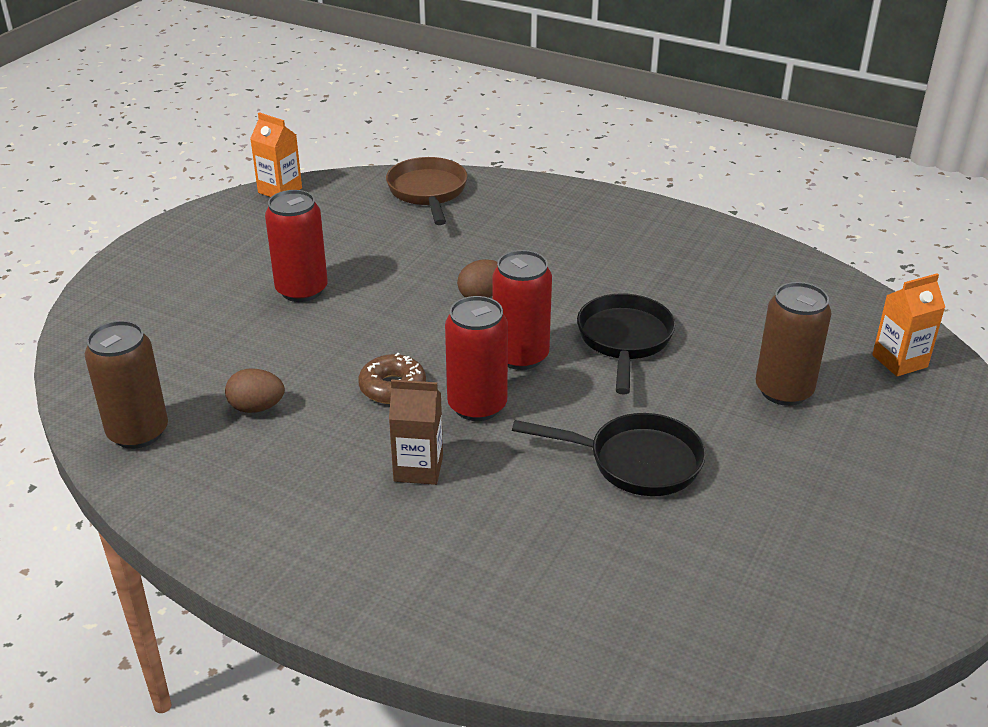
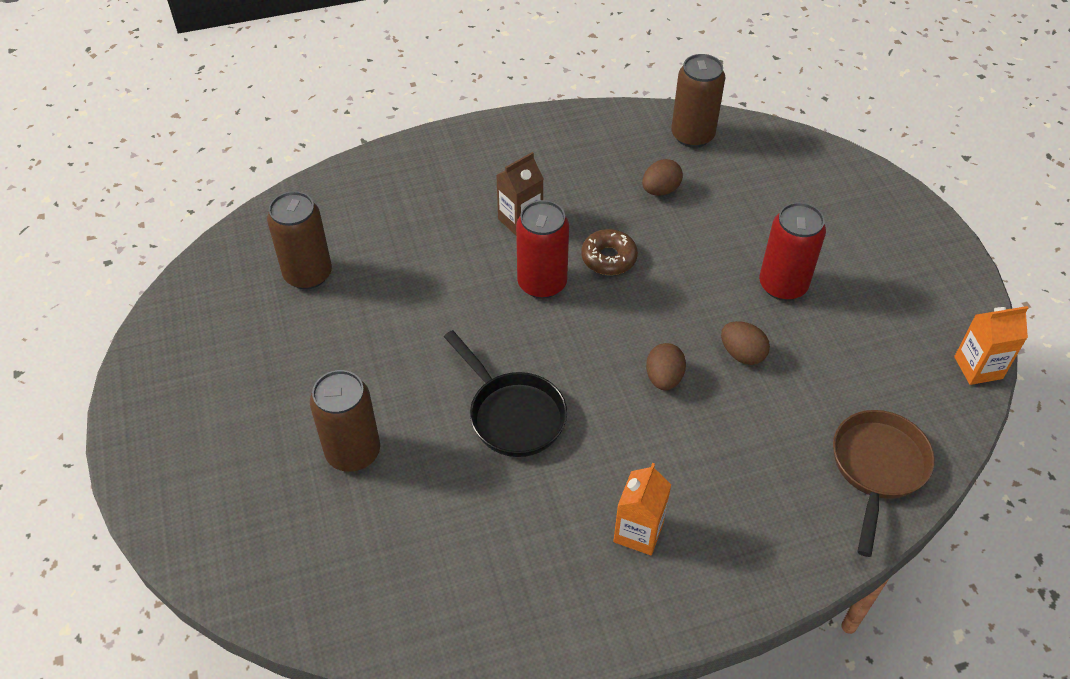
camera: 135 degrees right, 15 degrees up
brown pan [386,157,468,225] -> brown pan turned 105 degrees counterclockwise [833,410,935,557]
red can [492,250,552,370] -> none
black pan [512,413,706,496] -> none
orange carton [872,273,945,376] -> orange carton moved to [613,463,671,555]
none -> brown can [267,191,332,289]
none -> brown egg [721,321,770,365]

